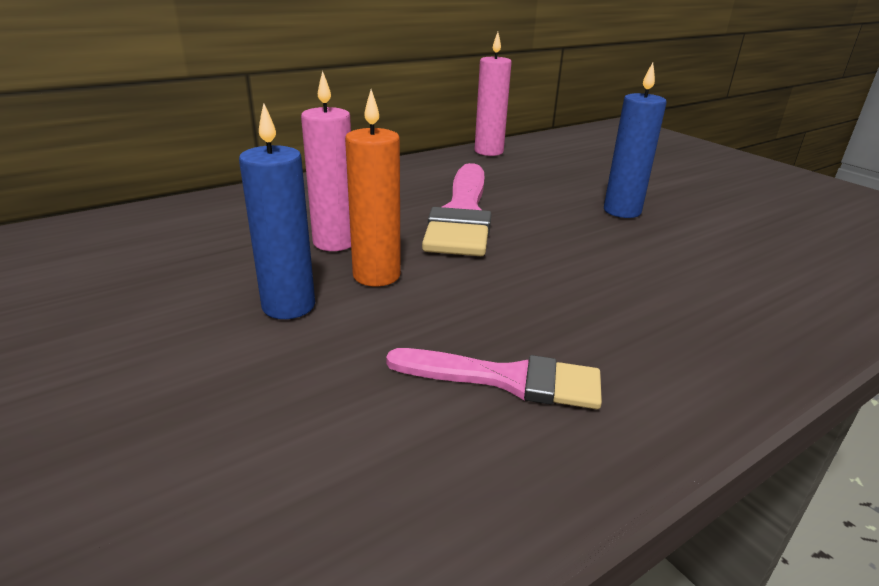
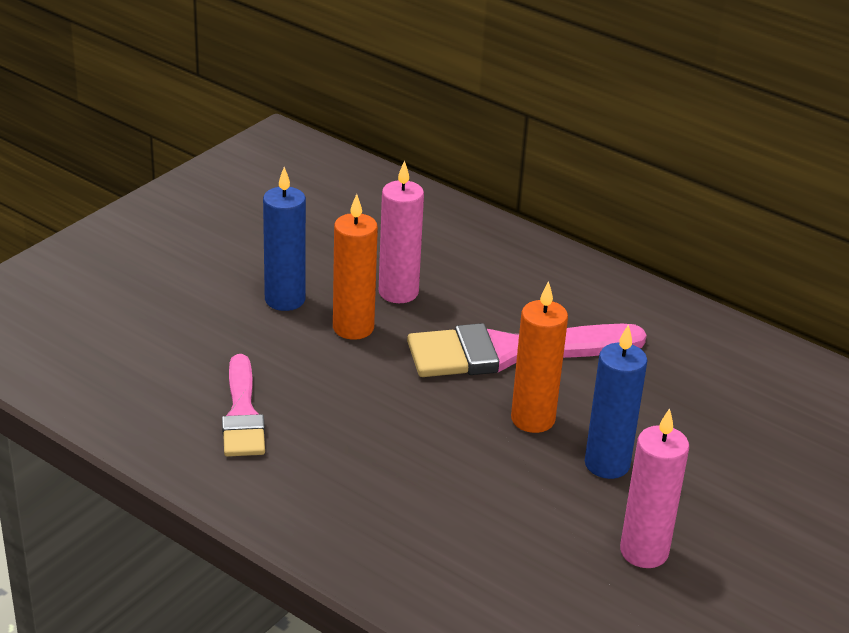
camera: 70 degrees right, 5 degrees up
pink candle [474,32,512,156] -> pink candle moved to [620,408,689,568]
none -> orange candle [511,281,568,433]

